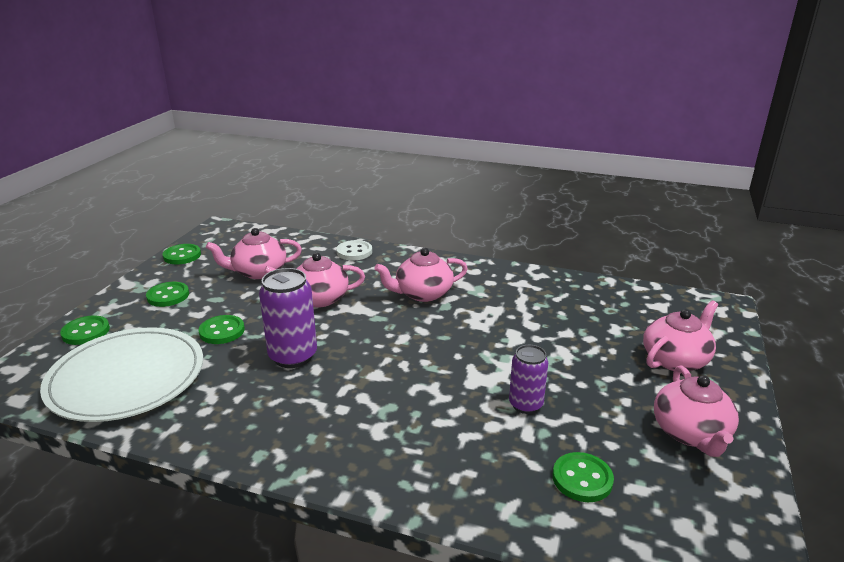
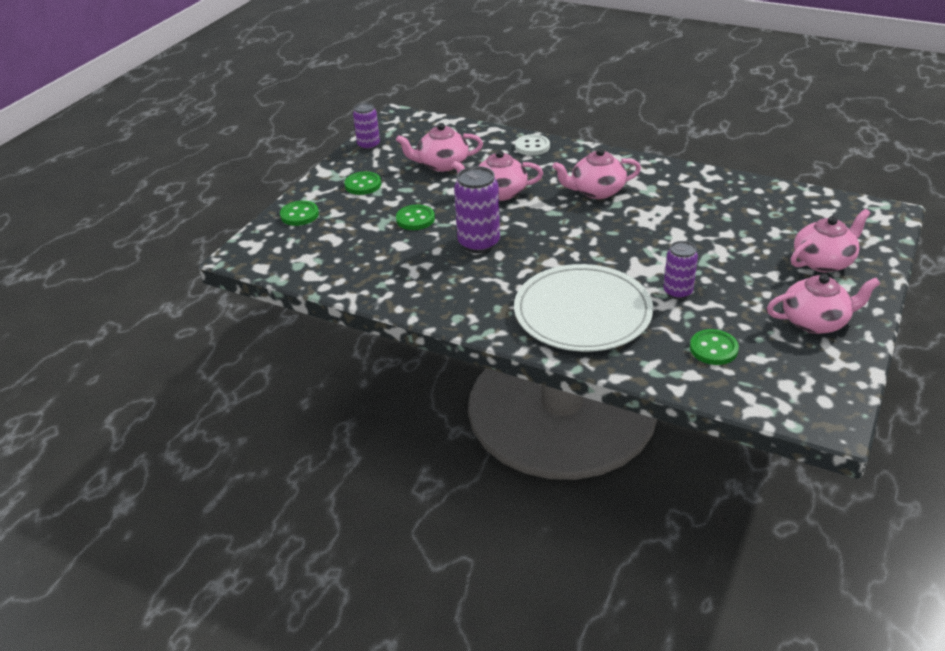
camera: 10 degrees right, 10 degrees up
white plate [40,327,203,422] -> white plate moved to [514,264,653,352]
green button [163,244,201,264] -> purple can [353,103,380,150]
pink teapot [654,366,739,457] -> pink teapot turned 105 degrees counterclockwise [767,274,880,334]

